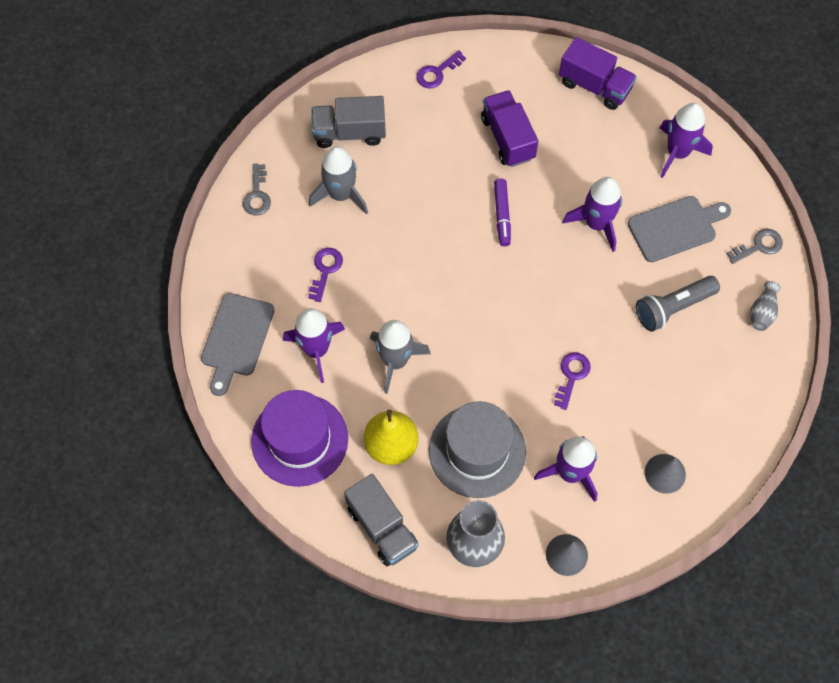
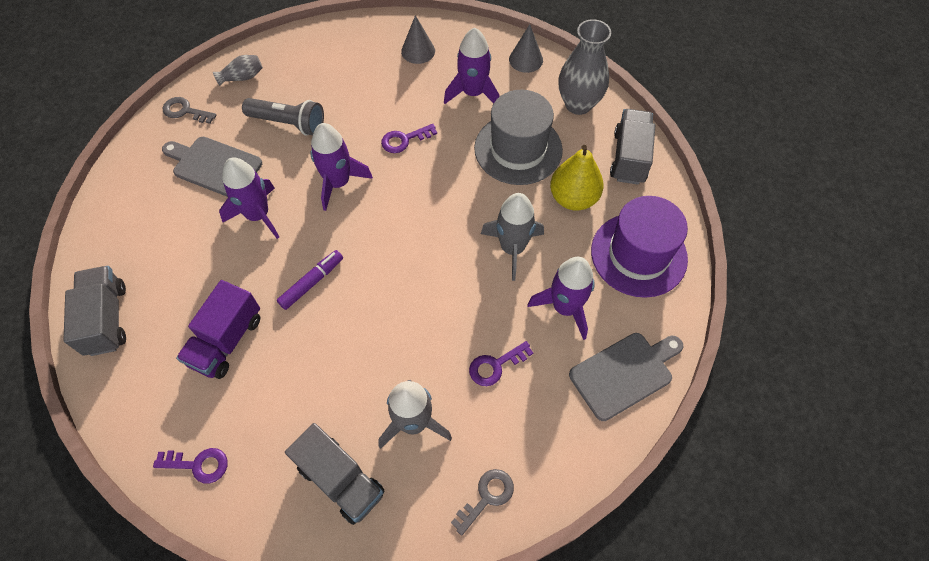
camera: 135 degrees left, 5 degrees down
purple truck [559,37,637,110] -> grey truck [63,266,126,356]
purple rocket [660,103,713,178] -> purple rocket moved to [310,123,373,211]

